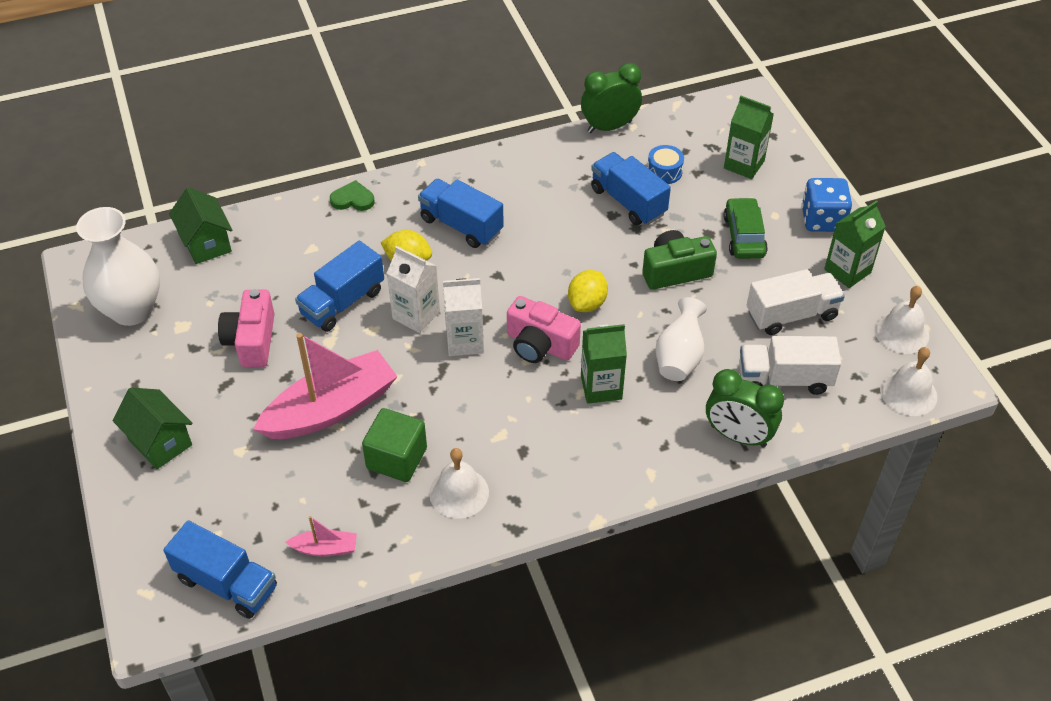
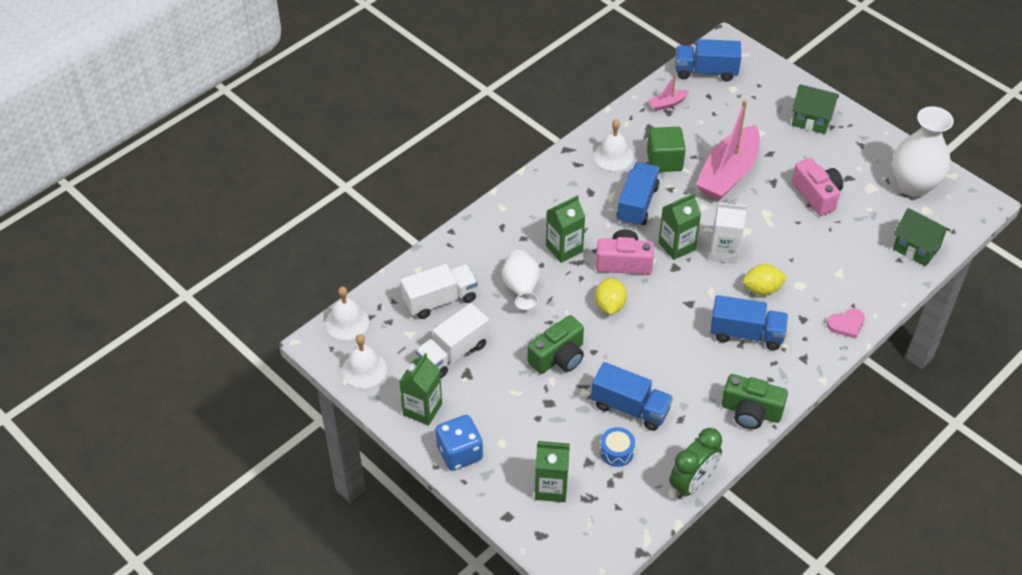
camera: 155 degrees right, 0 degrees up
blue truck [295,241,384,332] -> blue truck moved to [616,162,660,227]
green heart [330,180,375,211] -> pink heart [827,308,865,339]
white carton [443,278,484,356] -> green carton [658,193,701,260]
green clock [706,369,784,447] -> none
green car [724,197,768,259] -> none
none -> green camera [722,374,788,429]

